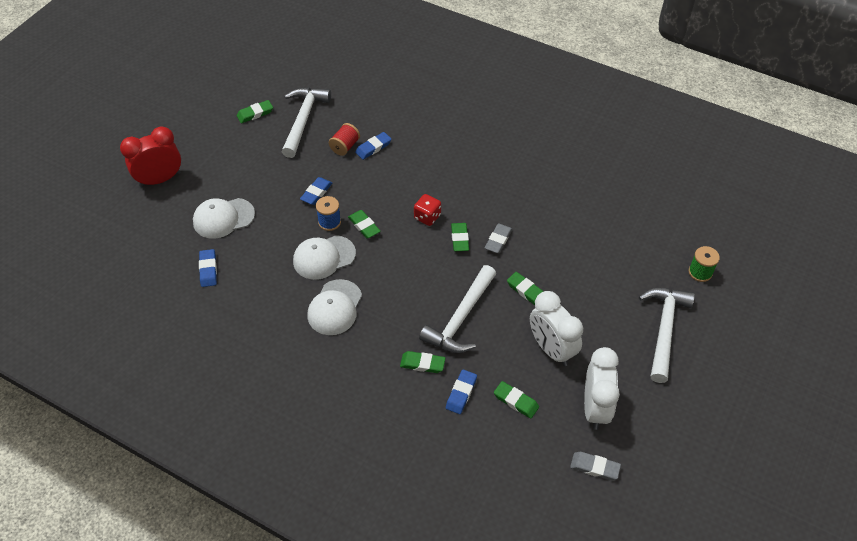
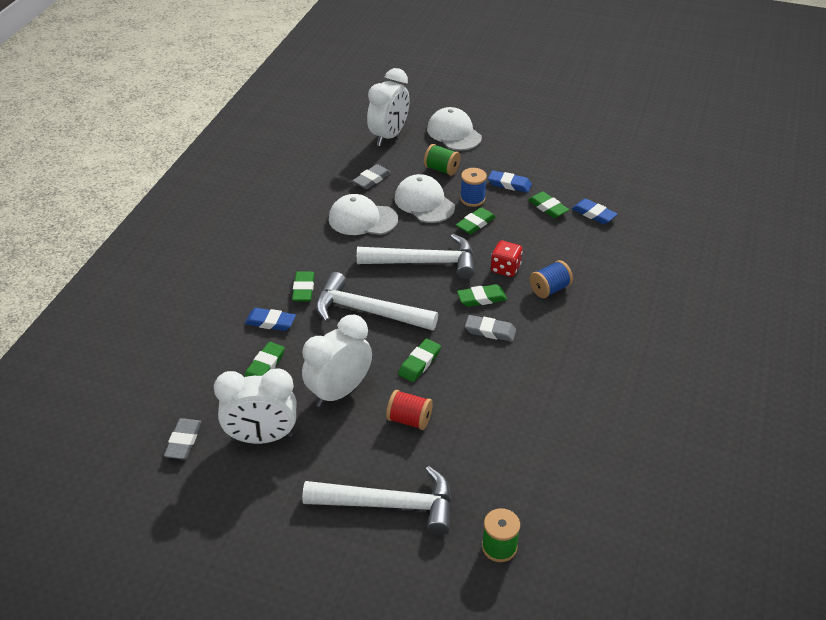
camera: 80 degrees right, 10 degrees down
red clock [120,126,181,187] -> none
blue eraser [199,249,217,287] -> white clock [367,68,410,146]
green eraser [237,100,273,123] -> green eraser moved to [528,192,569,218]
white hammer [282,87,331,158] -> white hammer moved to [357,234,475,279]
red spool [328,123,360,156] -> red spool moved to [386,390,433,430]
none -> grey eraser [352,164,391,189]
none -> green spool [424,144,461,176]
none -> blue spool [530,260,573,298]

